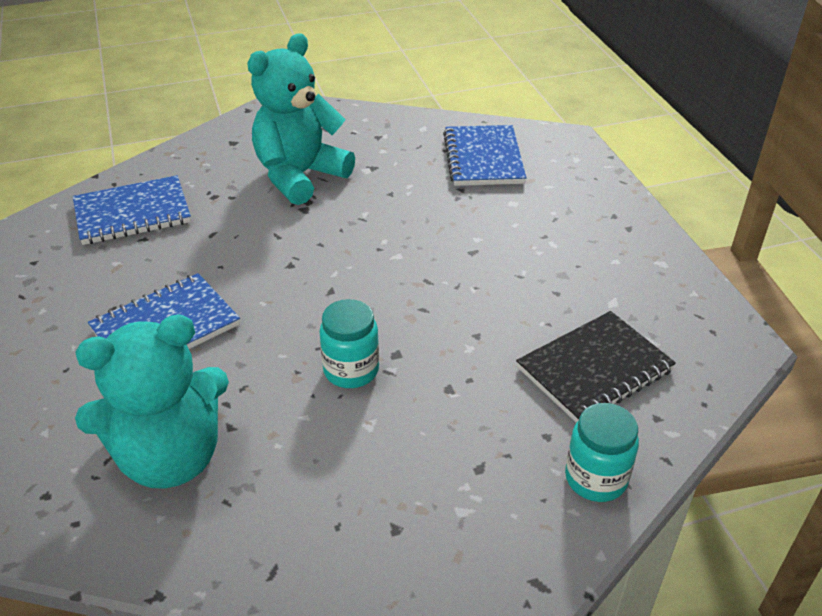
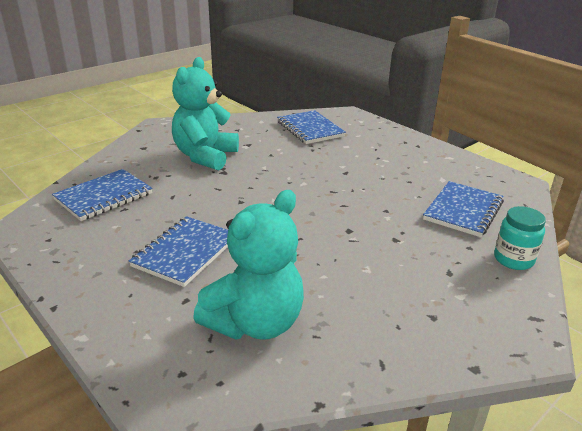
camera: 25 degrees left, 10 degrees down
turquoise jar [319,299,379,388] -> none
black notebook [516,311,676,423] -> blue notebook [423,181,504,237]

